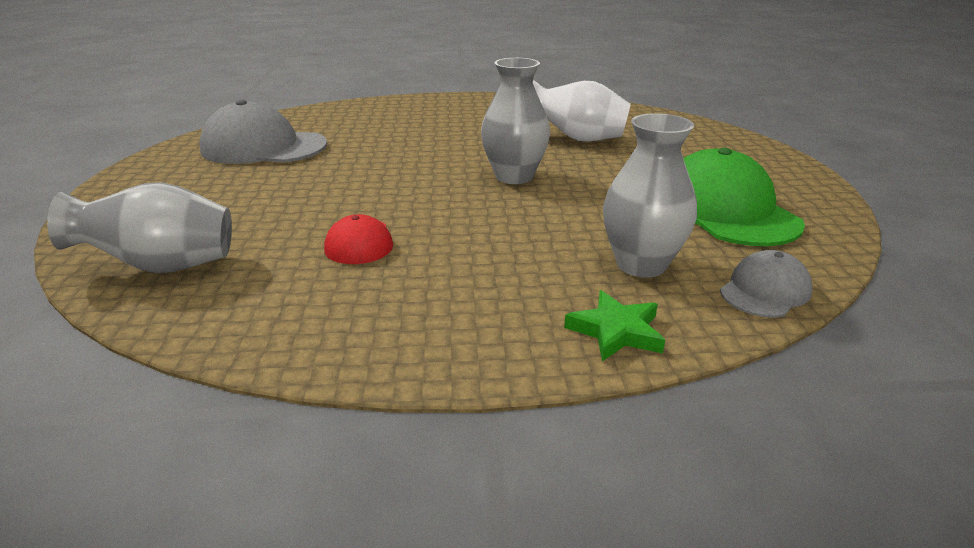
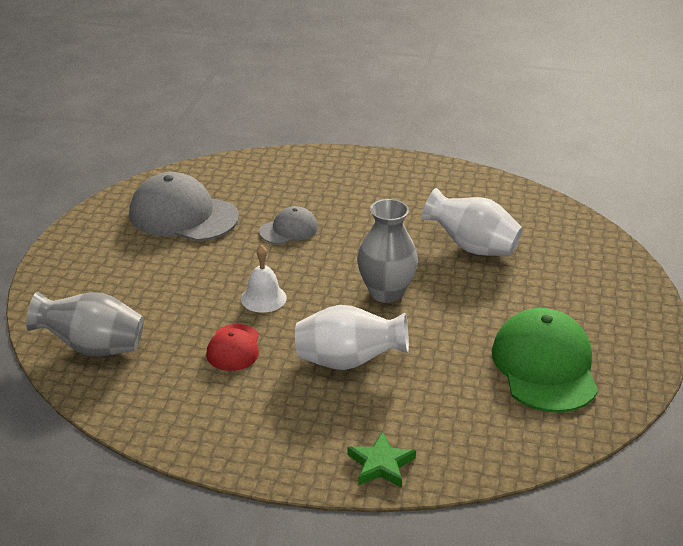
camera: 15 degrees right, 5 degrees up
grey vase [603,113,697,278] -> none
grey cap [720,250,813,318] -> grey cap moved to [259,206,318,244]
none -> white bell [241,245,287,313]
none -> white vase [295,305,409,370]

